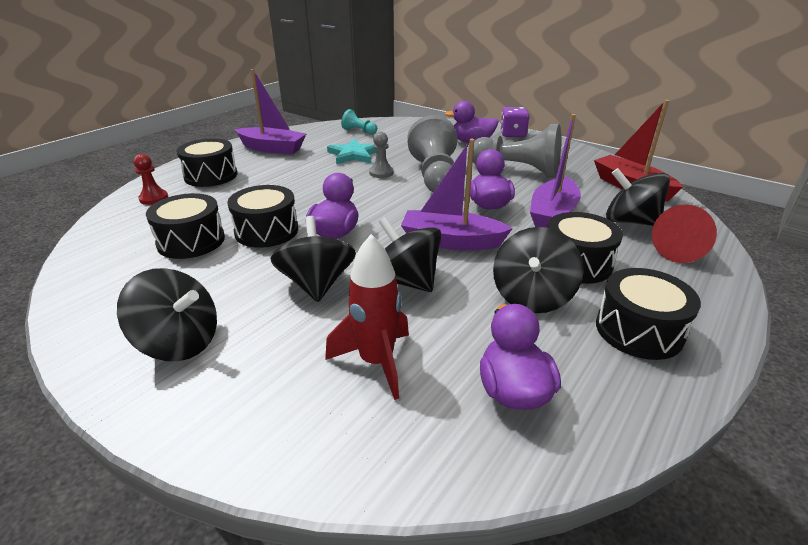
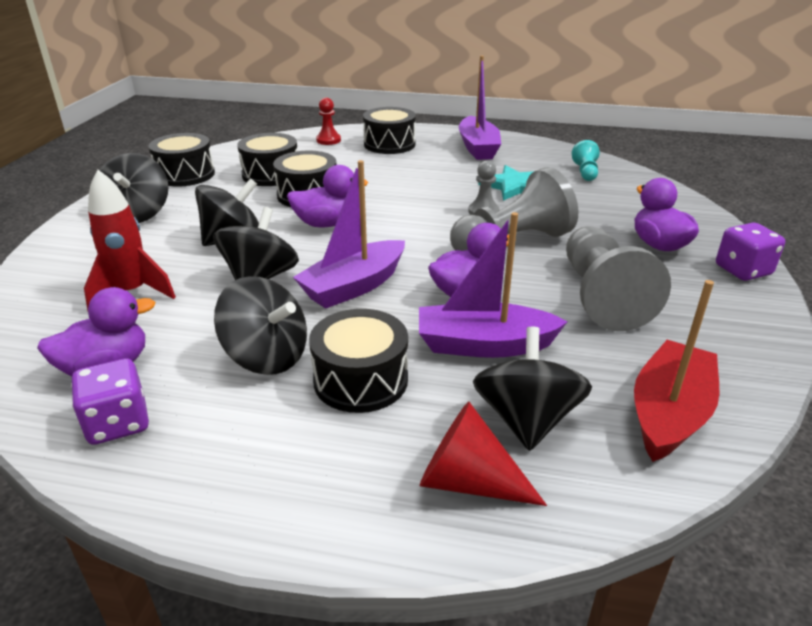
camera: 65 degrees right, 0 degrees up
purple boat [401,139,513,250] -> purple boat turned 120 degrees counterclockwise [293,160,405,309]
black spinning top [493,227,584,313] -> black spinning top turned 150 degrees counterclockwise [214,276,307,375]
black drum [596,268,701,360] -> black drum moved to [148,133,215,187]
none -> purple dice [71,358,149,445]

